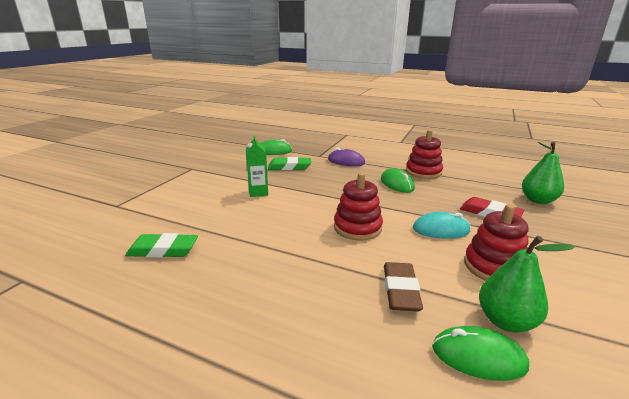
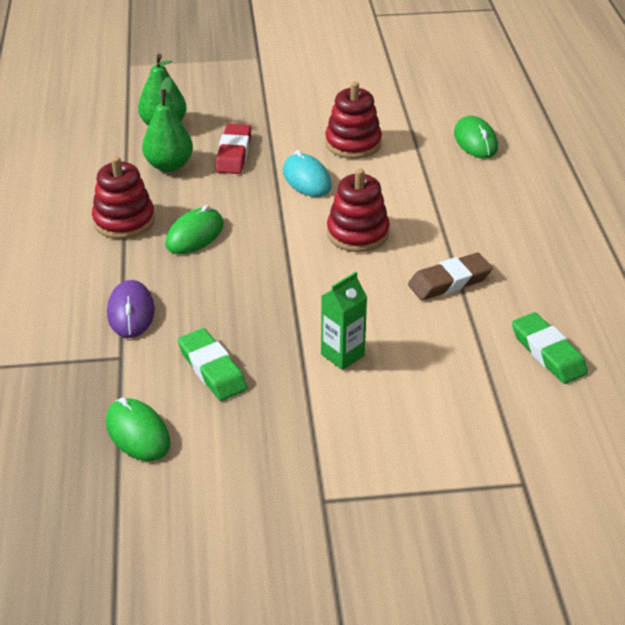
camera: 120 degrees left, 15 degrees up
brown eraser [384,262,423,312] -> brown eraser moved to [408,253,493,300]
green pear [479,236,575,333] -> green pear moved to [142,77,193,172]

